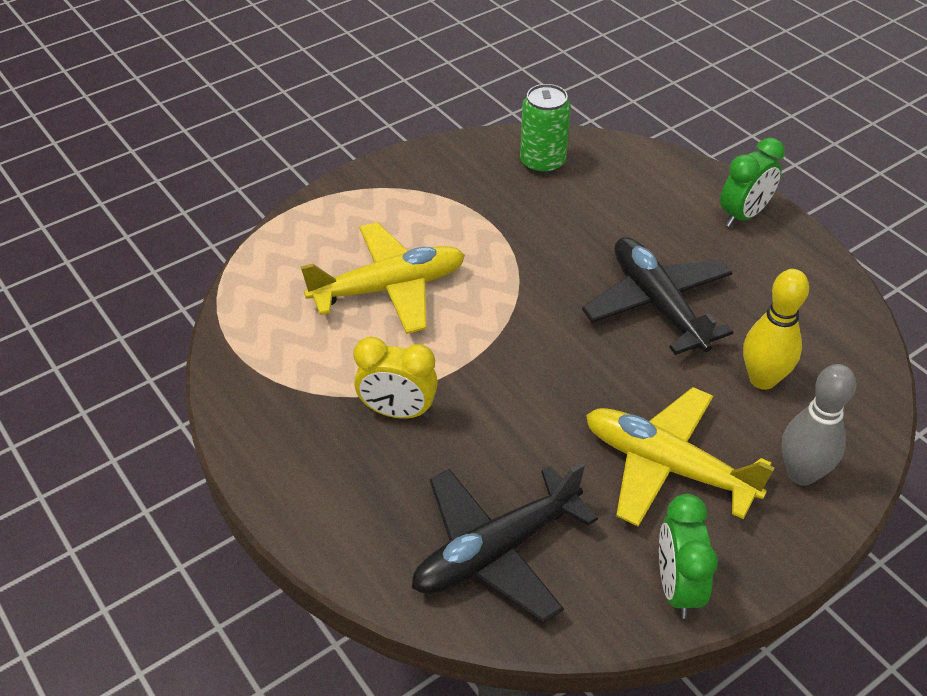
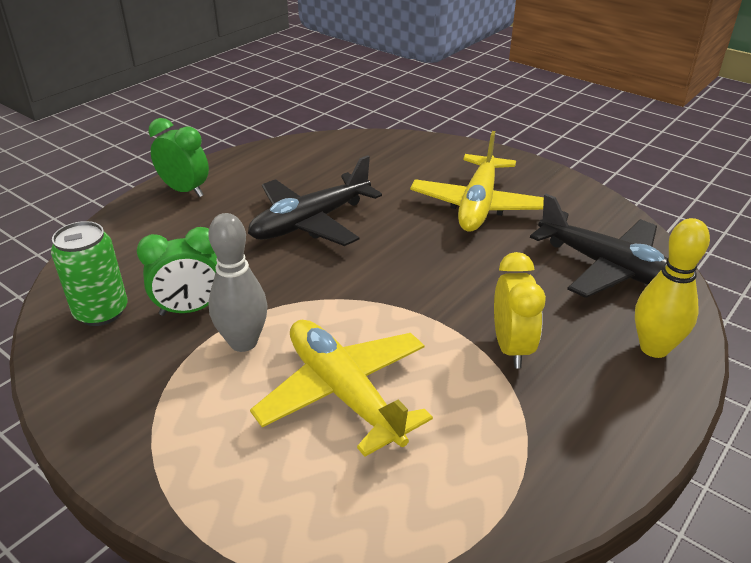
camera: 105 degrees left, 10 degrees down
green clock [659,494,718,619] -> green clock moved to [137,227,217,316]
yellow bowling pin [743,269,809,390] -> yellow bowling pin moved to [635,218,710,358]
grey bowling pin [781,364,856,486] -> grey bowling pin moved to [208,213,268,352]

